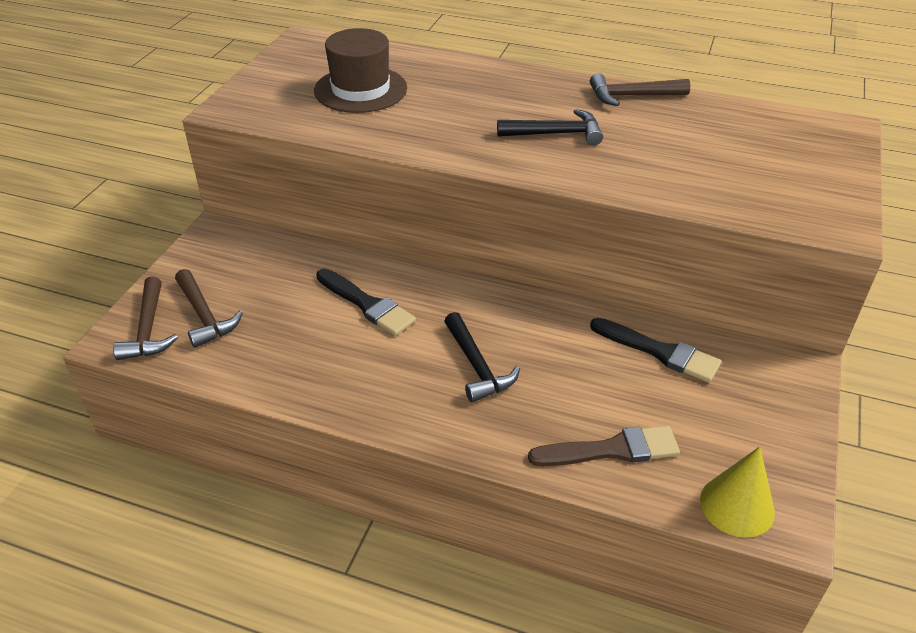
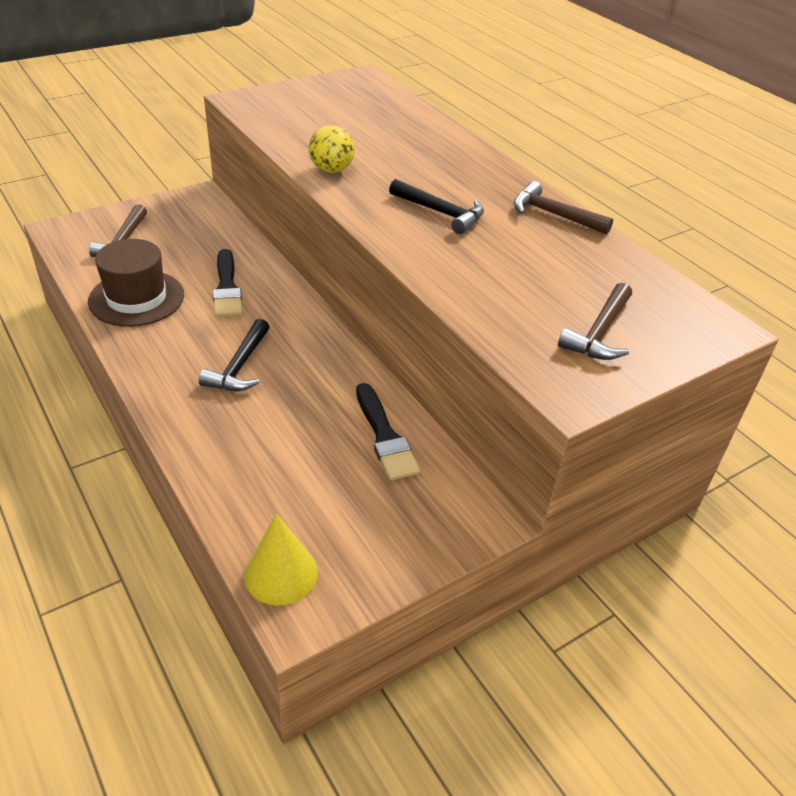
camera: 35 degrees right, 0 degrees up
brown hammer [113,277,178,360] -> brown hammer moved to [558,283,632,360]
brown hat [314,28,407,113] -> brown hat moved to [88,239,184,327]
brown brush [528,426,680,466] -> none
none -> yellow ball [309,125,355,173]

